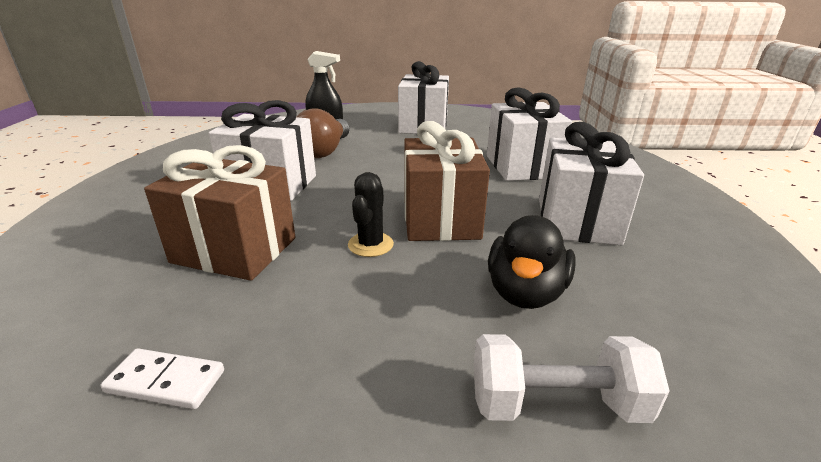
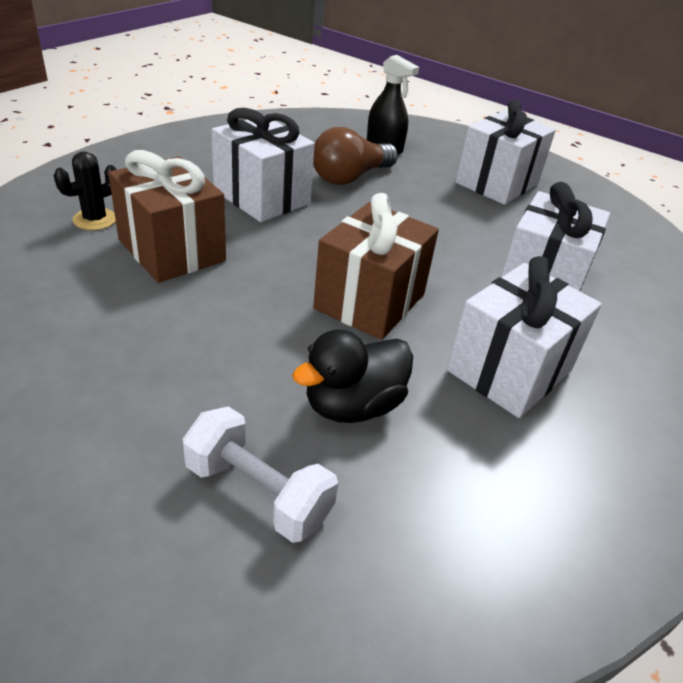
camera: 30 degrees right, 10 degrees up
white domino [101,348,224,409] -> none
black cactus [348,172,394,257] -> black cactus moved to [54,151,117,230]

